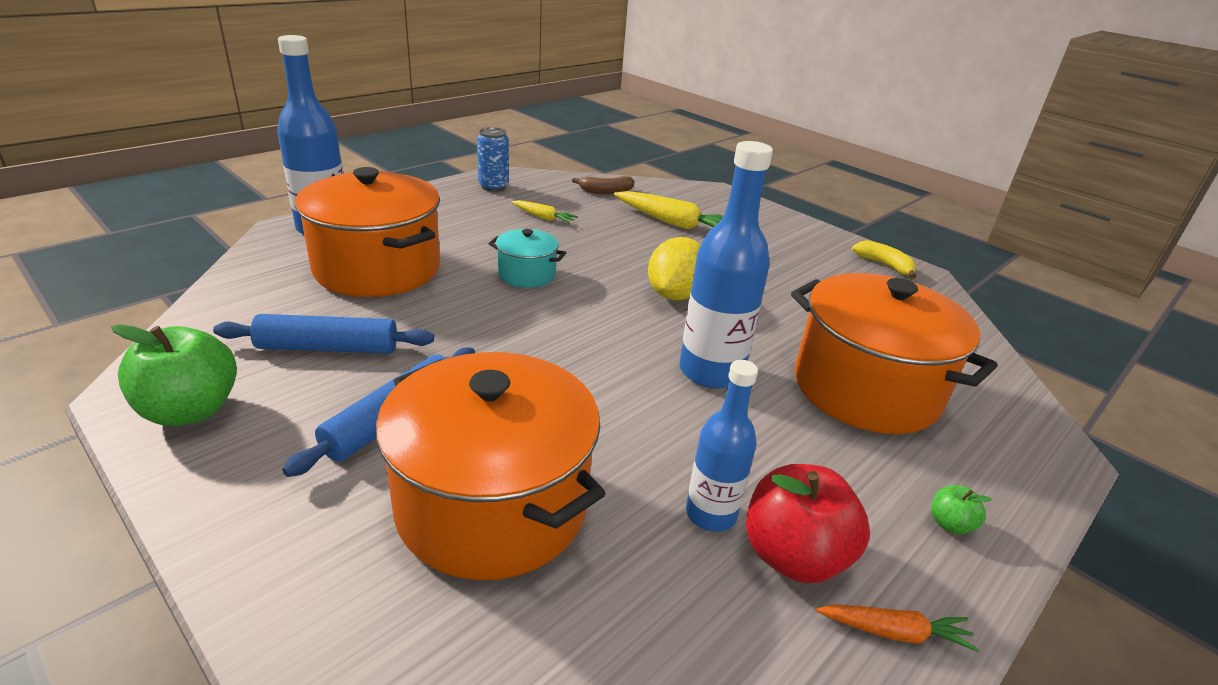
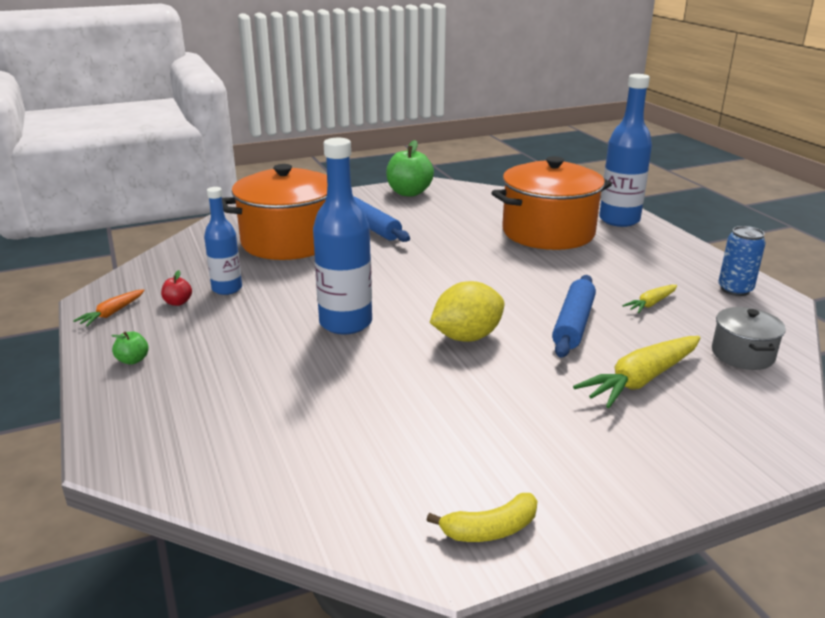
camera: 115 degrees right, 5 degrees down
blue rolling pin [213,314,434,354] -> blue rolling pin moved to [552,275,596,358]
turquoise pot [488,229,566,288] -> none
brown banana [572,176,634,194] -> grey pot [712,307,786,370]
yellow lemon [648,237,701,300] -> yellow lemon turned 75 degrees counterclockwise [430,281,504,342]
red apple [746,464,870,584] -> red apple [161,270,192,306], size x0.46
orange pot [791,273,998,434] -> none

